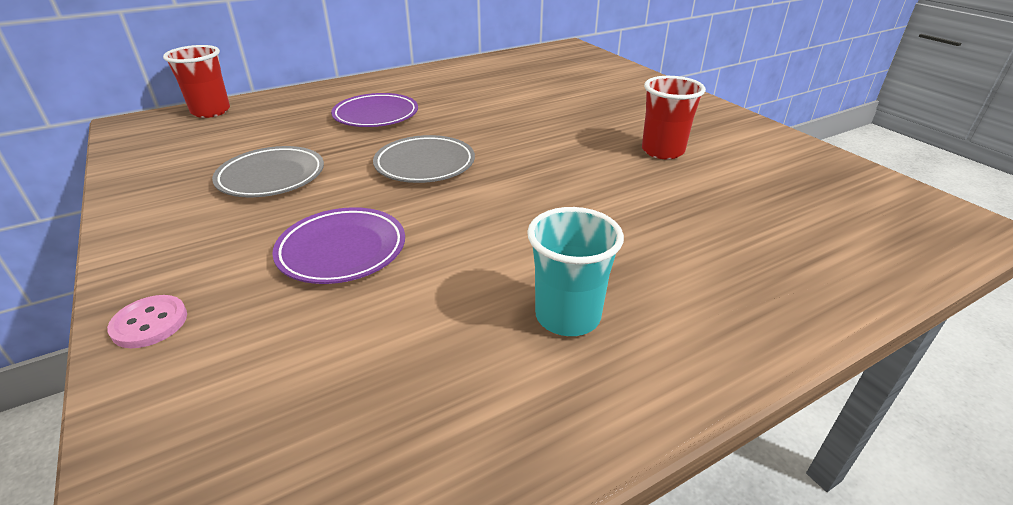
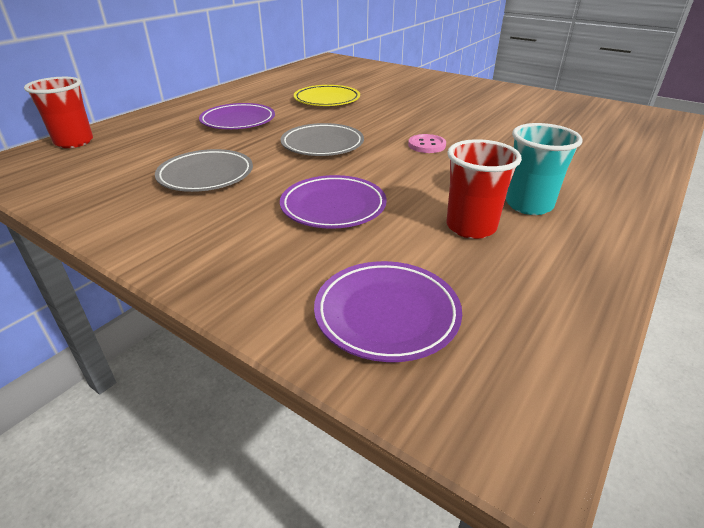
camera: 25 degrees left, 0 degrees up
pink button [107,295,187,348] -> pink button moved to [408,134,446,153]
red cup [642,76,706,159] -> red cup moved to [446,139,522,239]
none -> yellow plate [294,85,360,106]
none -> purple plate [314,261,462,362]

